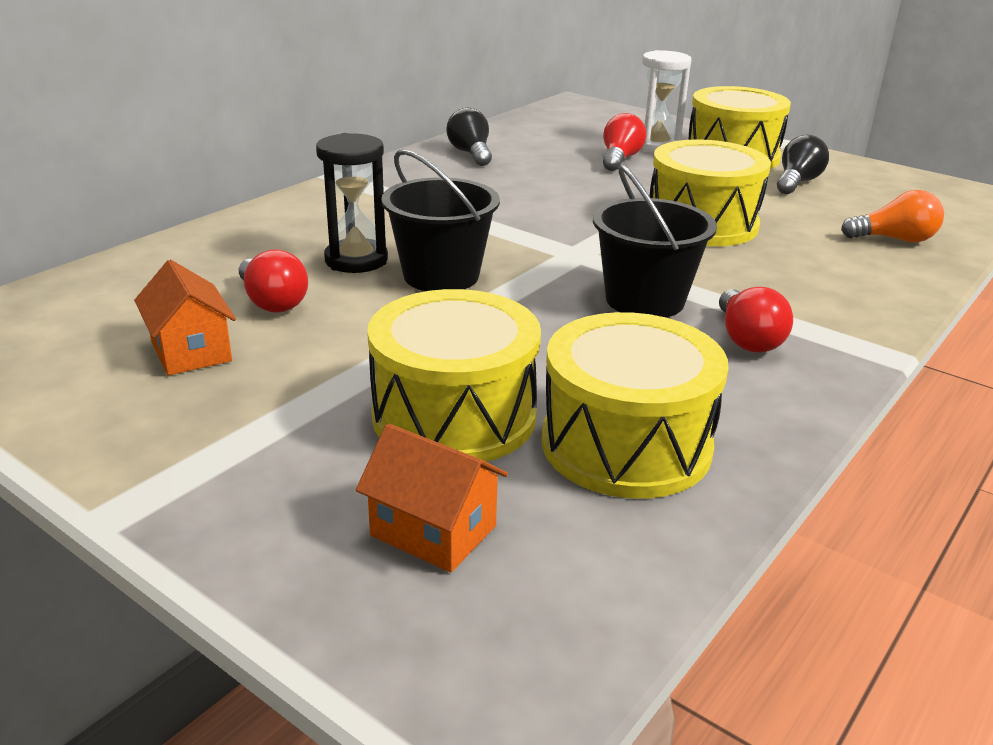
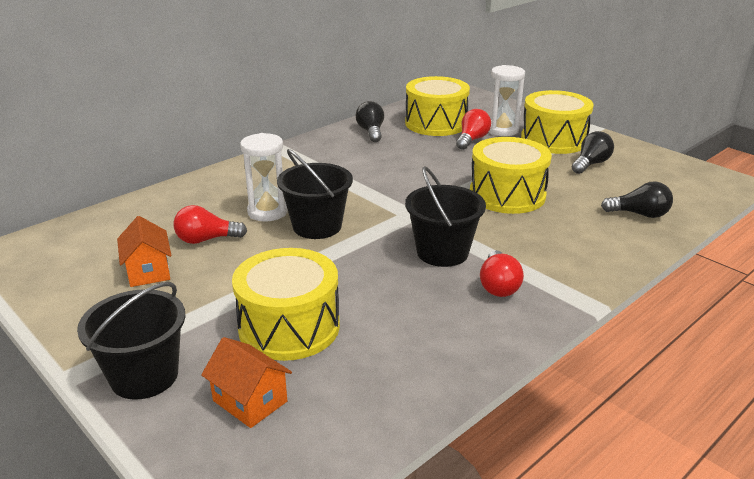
camera: 10 degrees right, 0 degrees up
red light bulb [239,249,308,313] -> red light bulb turned 105 degrees clockwise [174,205,247,244]
black hourglass [316,133,388,273] -> white hourglass [240,133,288,221]
yellow drum [542,312,729,499] -> yellow drum moved to [405,76,470,136]
orange light bulb [841,190,944,243] -> black light bulb [601,181,673,218]
none -> black bucket [77,282,185,400]

